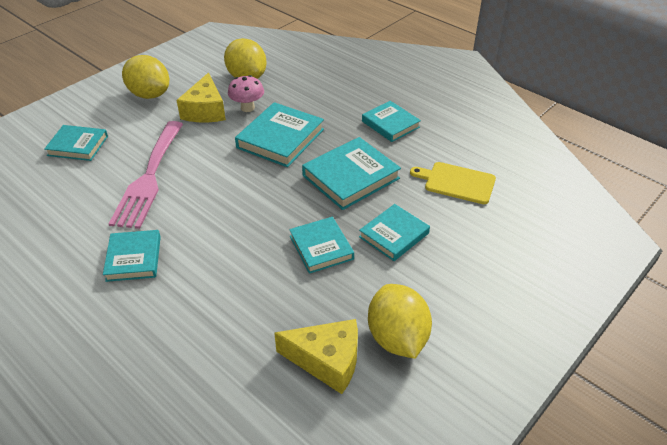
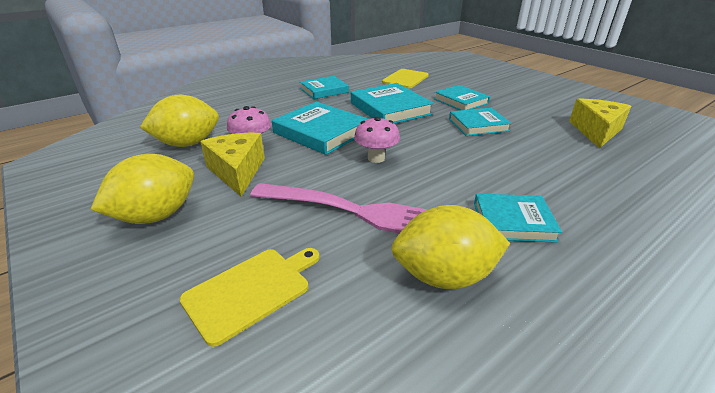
camera: 80 degrees left, 10 degrees down
turquoise book [44,125,108,161] -> yellow cutting board [179,248,320,347]
yellow cheese [176,72,226,123] -> yellow cheese turned 120 degrees counterclockwise [200,133,265,197]
yellow lemon [368,284,432,359] -> yellow lemon moved to [391,205,510,289]
none -> pink mushroom [354,117,400,163]

